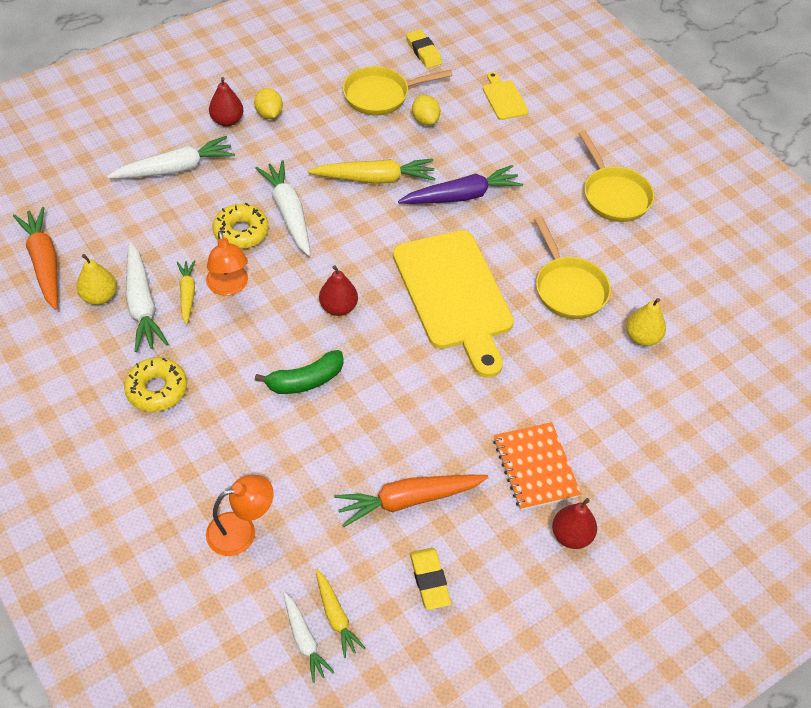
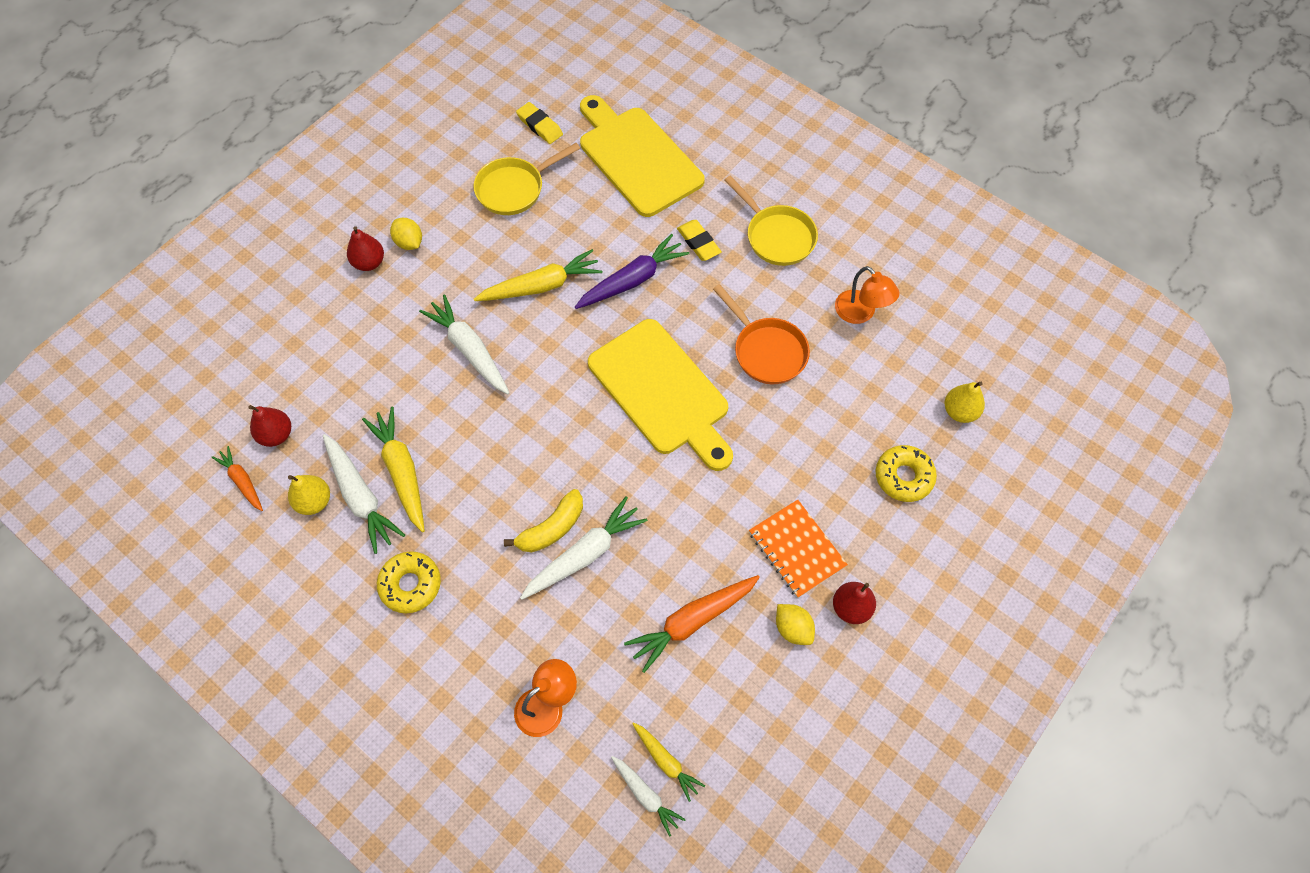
camera: 15 degrees left, 10 degrees up
orange carrot [13,207,58,310] -> orange carrot [212,446,263,511], size x0.59
white carrot [107,136,235,179] -> white carrot moved to [520,496,648,600]
yellow carrot [177,260,195,325] -> yellow carrot [362,407,425,532], size x1.71
orange lamp [206,231,248,296] -> orange lamp moved to [835,266,899,324]
yellow donut [213,203,269,249] -> yellow donut moved to [875,445,937,502]
green banana [255,350,344,394] -> yellow banana [504,489,583,553]
red pear [319,265,358,316] -> red pear moved to [249,405,291,447]
yellow eraser [410,548,451,610] -> yellow eraser moved to [677,220,722,261]
yellow lemon [412,95,440,126] -> yellow lemon moved to [776,604,815,645]
yellow cutting board [483,72,529,120] -> yellow cutting board [580,95,705,217], size x2.30
yellow pan [534,216,611,319] -> orange pan [713,284,810,384]
yellow pear [626,298,666,346] -> yellow pear moved to [945,382,985,423]

